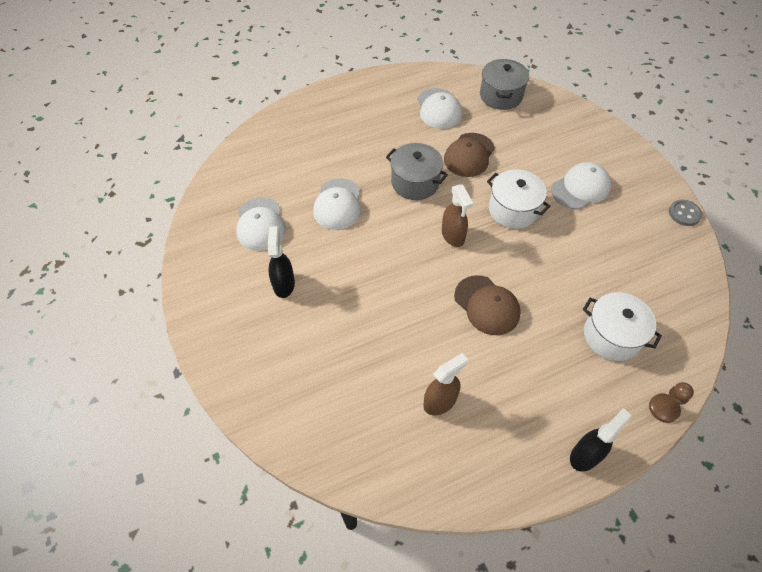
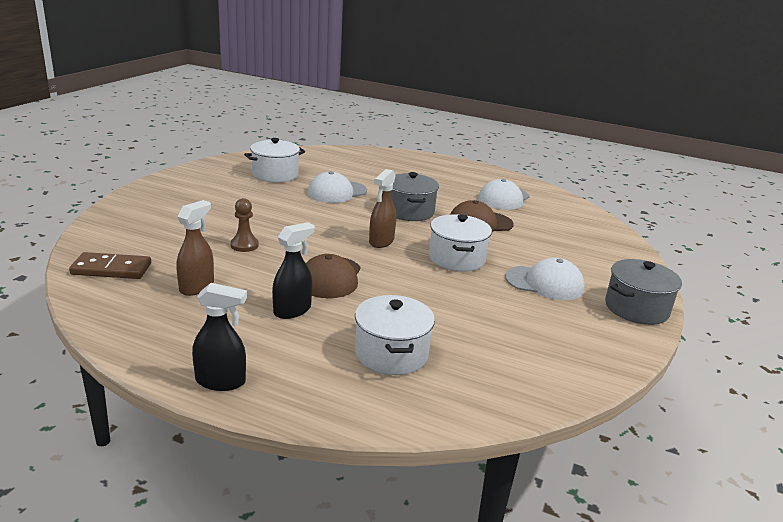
camera: 45 degrees right, 30 degrees down
white cap [236,197,286,251] -> white pot [244,138,305,182]
black spray bottle [268,226,295,298] -> black spray bottle moved to [272,222,315,319]
brown spray bottle [423,353,468,415] -> brown spray bottle turned 75 degrees counterclockwise [176,200,214,296]
grey pot [480,59,529,110] -> grey pot moved to [605,259,682,325]
brown pawn [649,382,694,423] -> brown pawn moved to [230,198,259,252]
grey button [669,200,702,226] -> none
none -> brown domino [69,252,151,279]

